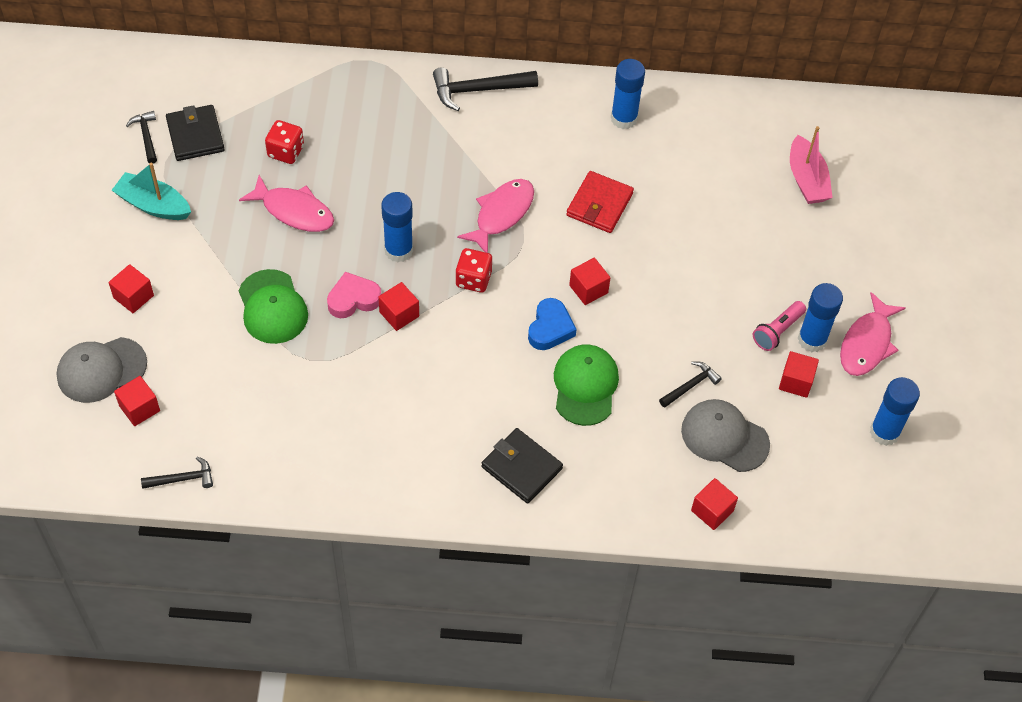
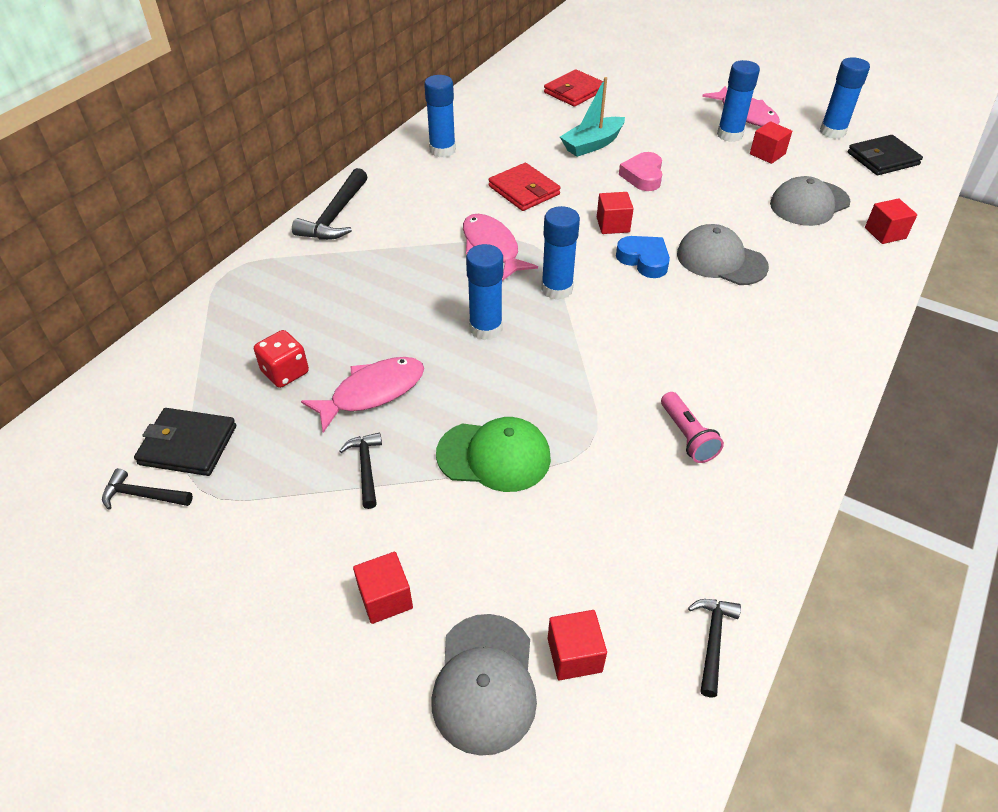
camera: 60 degrees left, 10 degrees down
turquoise boat [112,162,191,220] -> turquoise boat moved to [560,77,625,157]
pink heart [327,272,381,318] -> pink heart moved to [619,152,662,191]
red cube [378,282,419,331] -> none
red dice [455,248,492,293] -> blue glue stick [541,206,580,300]
black wallet [481,428,563,504] -> black wallet moved to [848,135,923,175]
green cap [554,345,619,426] -> grey cap [677,224,769,285]
black hammer [659,361,722,408] -> black hammer moved to [339,433,382,509]
pink flashlight [753,301,806,351] -> pink flashlight moved to [661,392,724,463]
pink boat [790,126,833,204] -> red wallet [544,69,604,107]

